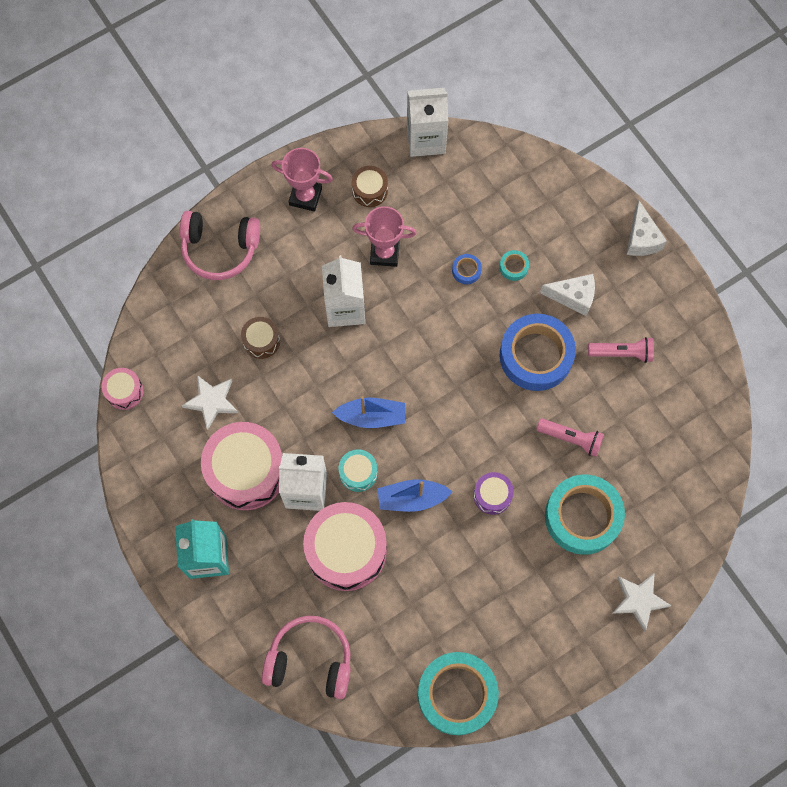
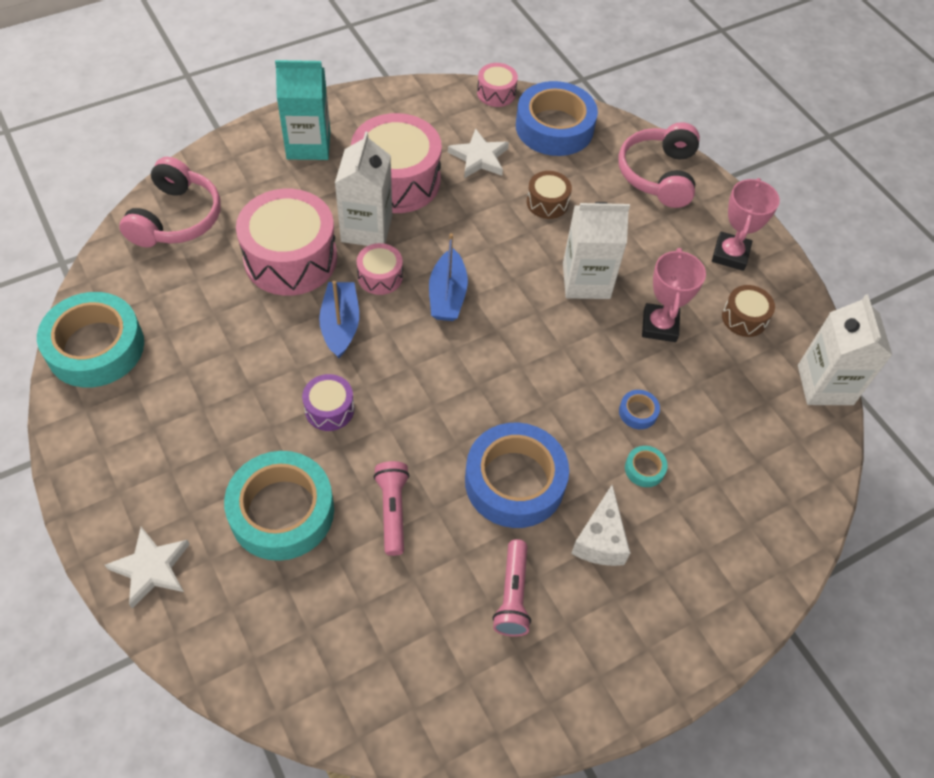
camera: 90 degrees right, 15 degrees down
turquoise drum [339,449,377,492] -> pink drum [357,243,403,295]
pink flashlight [536,418,604,457] -> pink flashlight turned 150 degrees clockwise [374,461,410,556]
white cheese [627,201,667,256] -> none
none -> blue tape [516,81,598,156]

